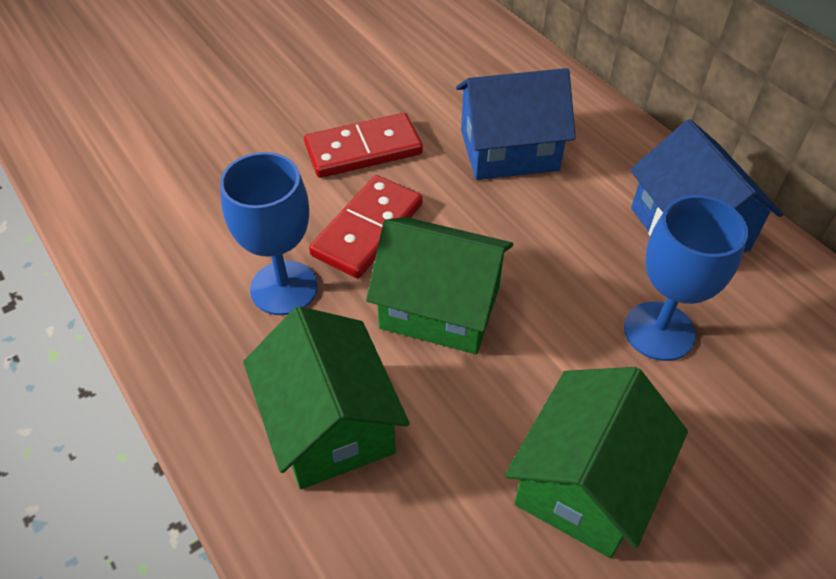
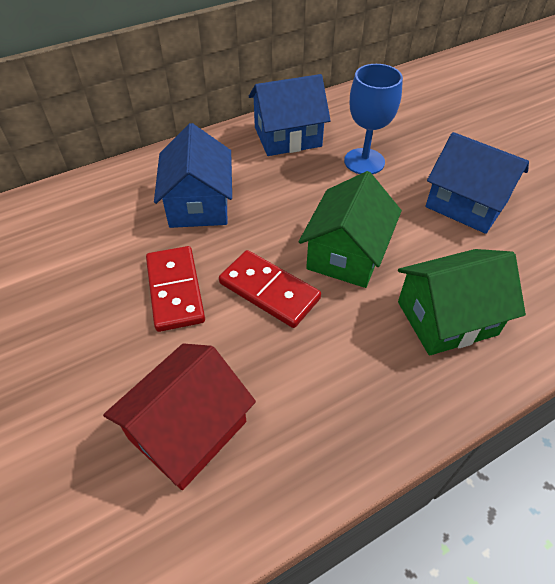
camera: 85 degrees left, 0 degrees up
blue goblet [220,152,318,315] -> none
green house [505,367,688,558] -> blue house [425,132,529,234]
none -> red house [103,343,256,490]

